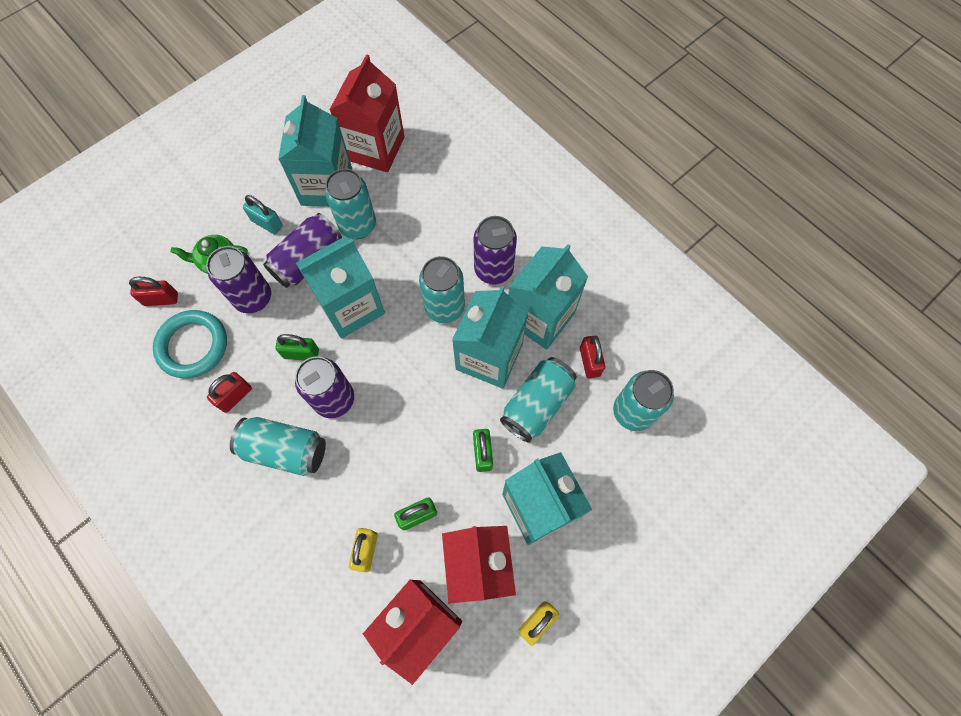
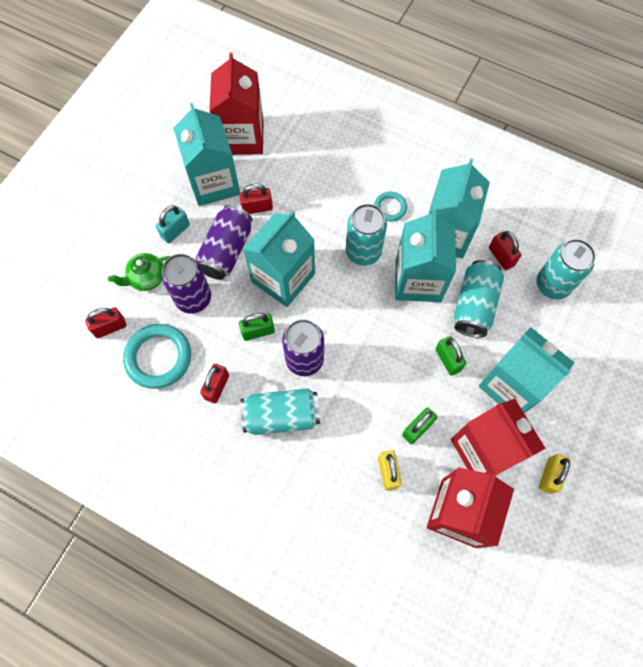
camera: 20 degrees left, 0 degrees up
turquoise padlock [243,195,283,234] -> turquoise padlock turned 60 degrees counterclockwise [156,205,190,243]
turquoise can [325,168,376,239] -> red padlock [239,184,273,214]
purple can [474,216,517,285] -> turquoise ring [374,192,407,221]

